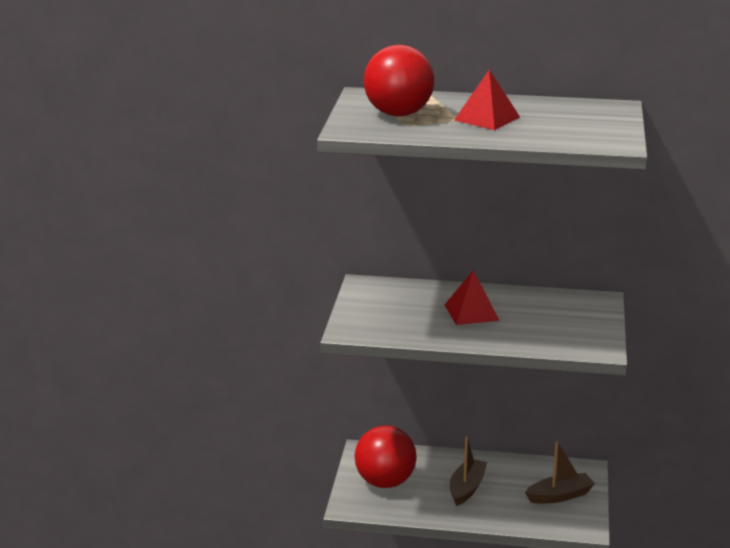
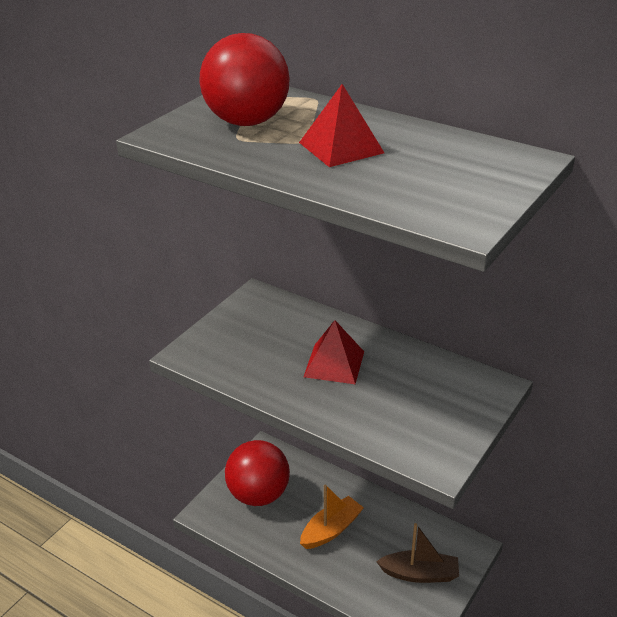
camera: 25 degrees right, 10 degrees up
brown boat [450,436,487,506] -> orange boat [300,485,364,549]

